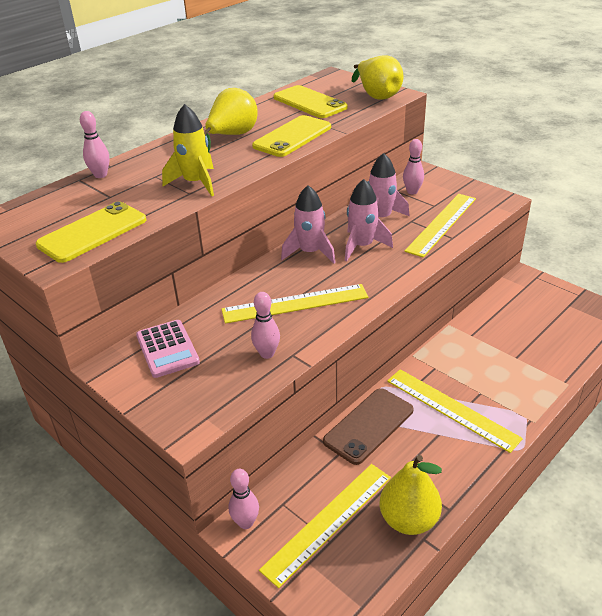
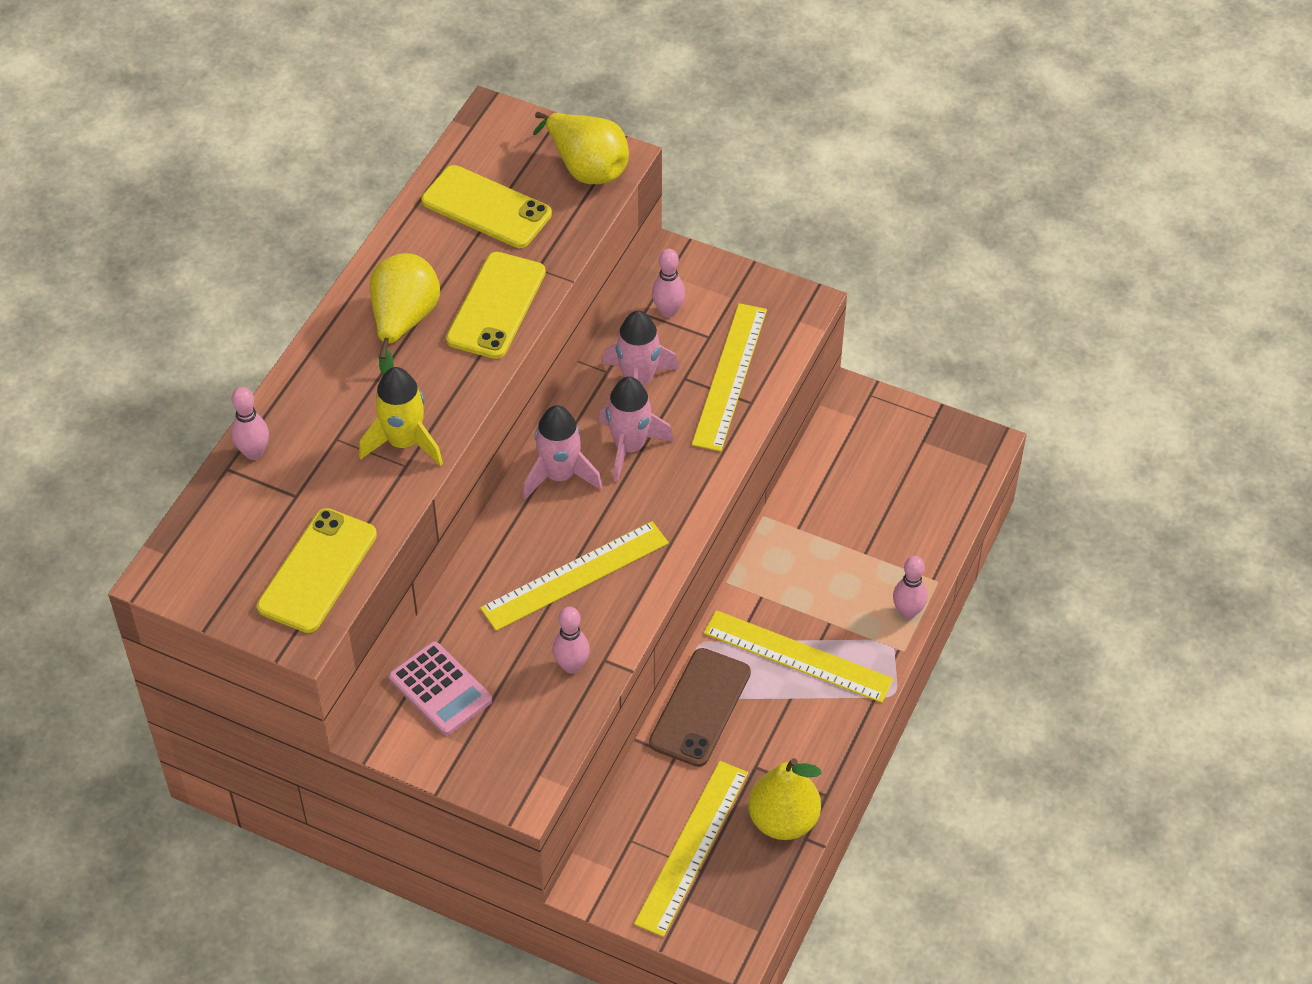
camera: 20 degrees left, 15 degrees up
pink bowling pin [228,469,259,529] -> pink bowling pin moved to [893,556,927,619]

